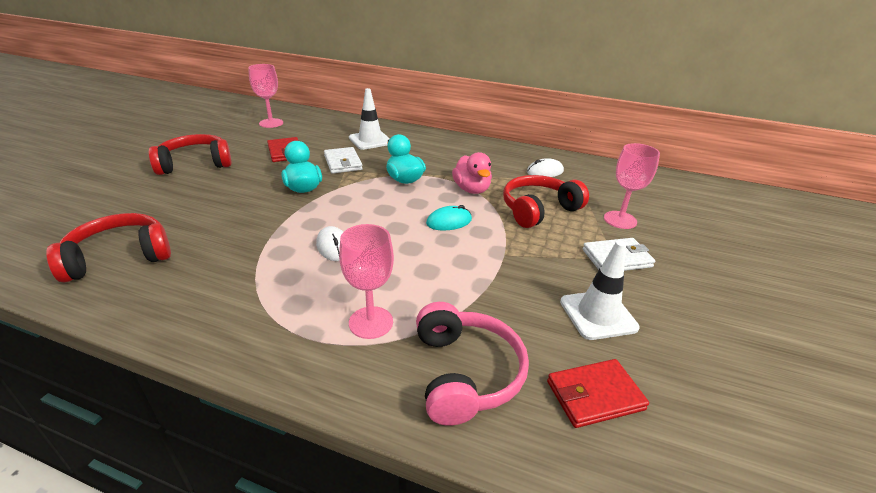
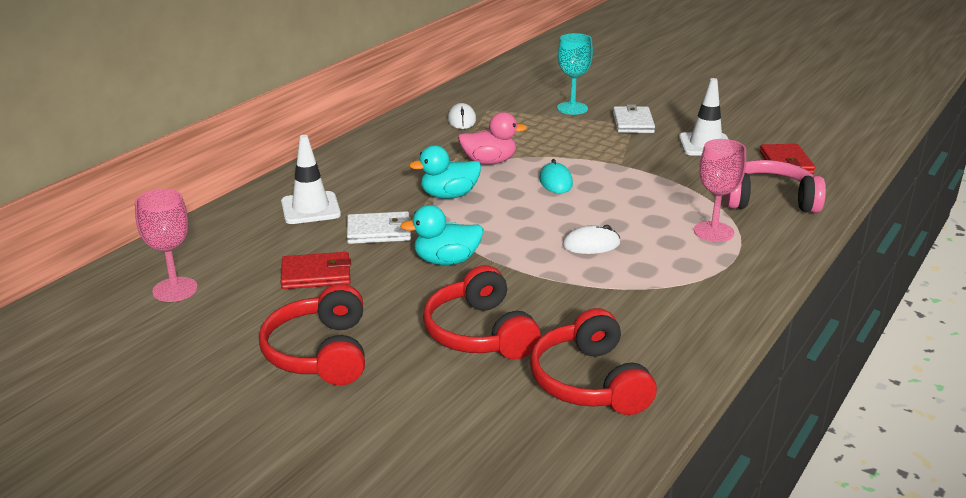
camera: 75 degrees left, 5 degrees down
red headphones [503,175,589,228] -> red headphones moved to [423,265,541,360]
pink goblet [604,143,660,229] -> turquoise goblet [557,33,593,115]

